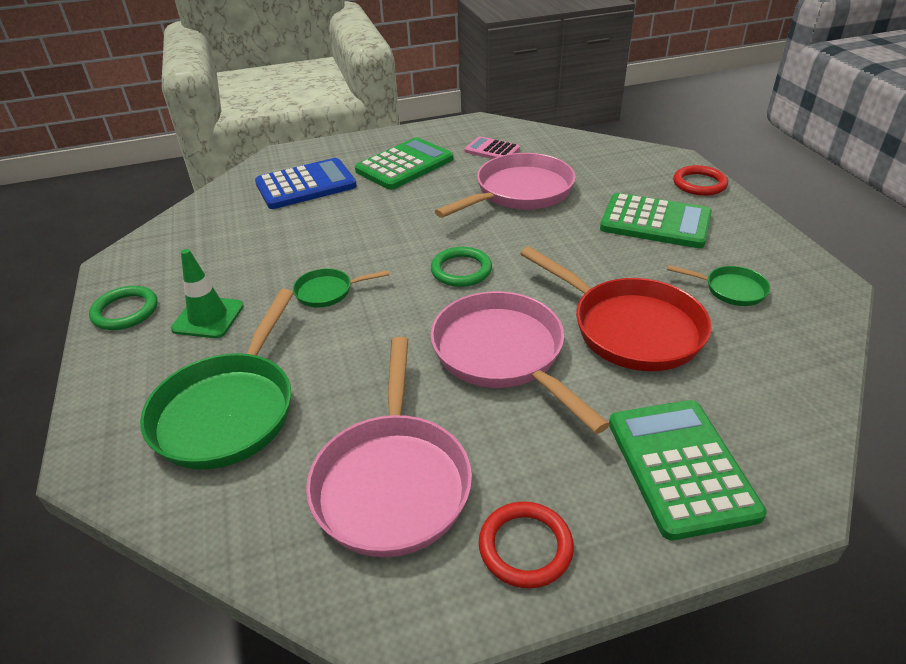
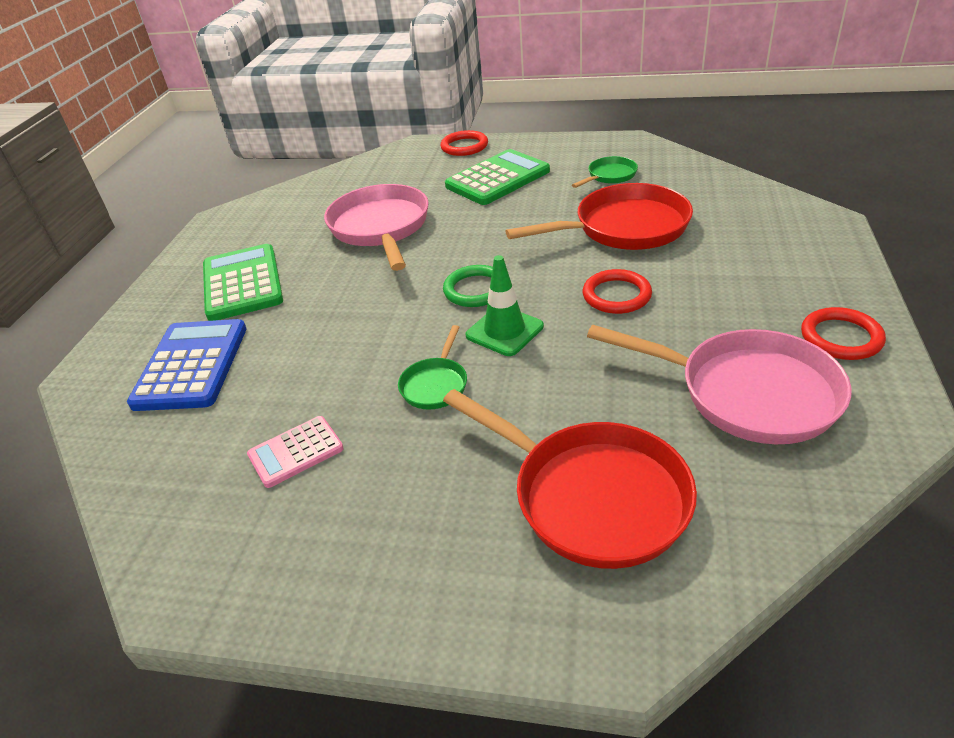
camera: 60 degrees left, 0 degrees up
green ring [89,286,158,330] -> none
green pan [140,289,294,470] -> red pan [443,389,697,569]
green traffic cone [171,249,244,338] -> green traffic cone moved to [465,255,544,356]
pink pan [430,291,610,434] -> red ring [583,269,652,314]
pink calculator [464,136,520,159] -> pink calculator moved to [247,416,344,488]
green calculator [609,400,767,540] -> none

